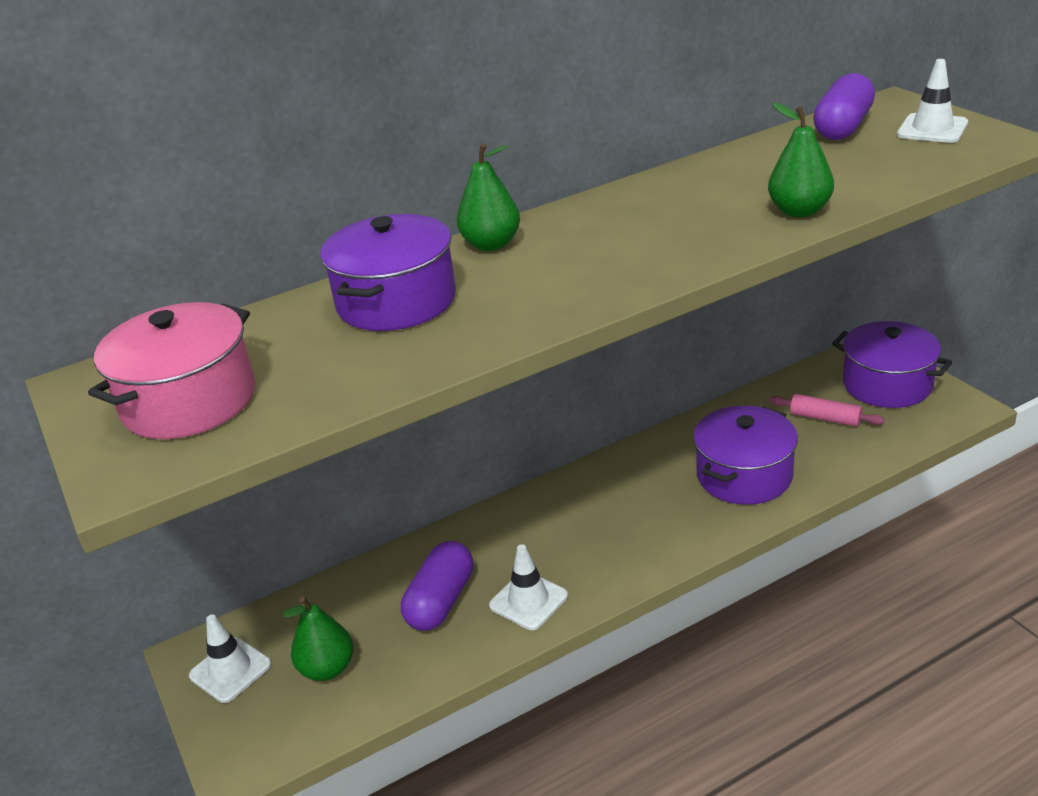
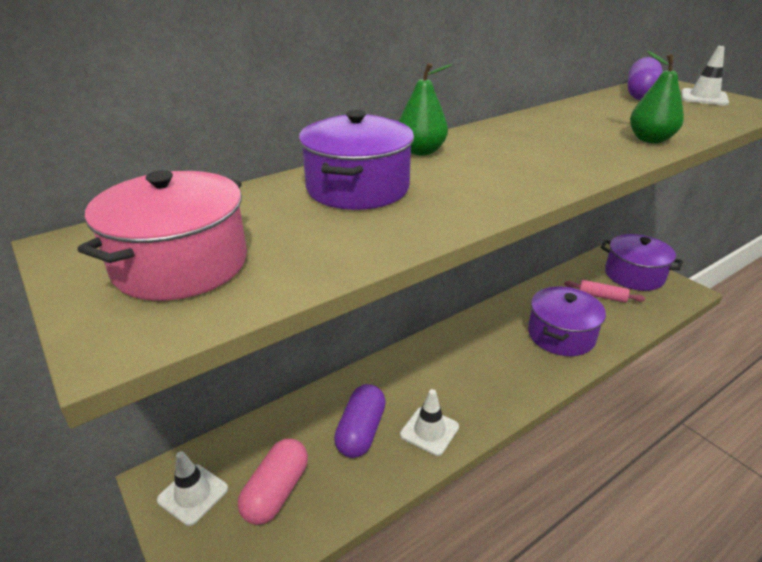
camera: 10 degrees left, 0 degrees up
green pear [283,596,353,681] -> pink capsule [238,439,308,525]

